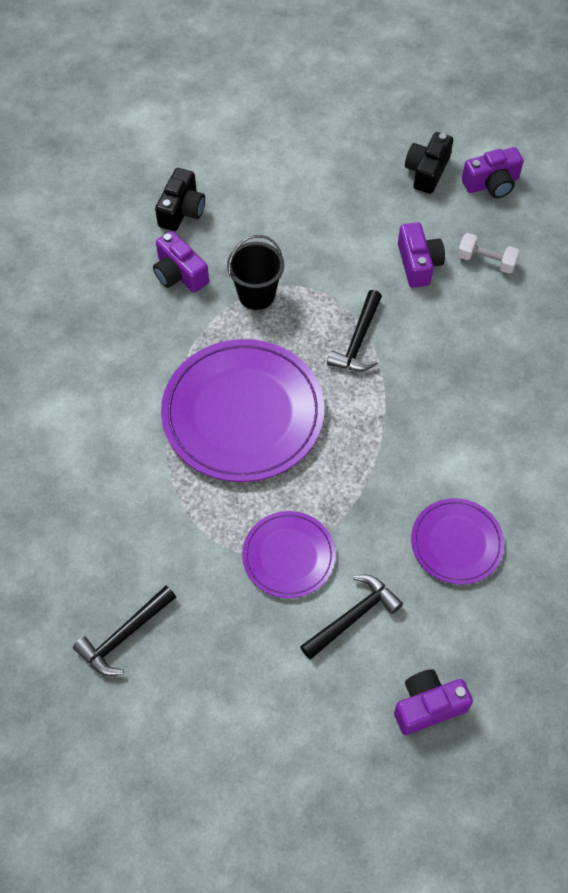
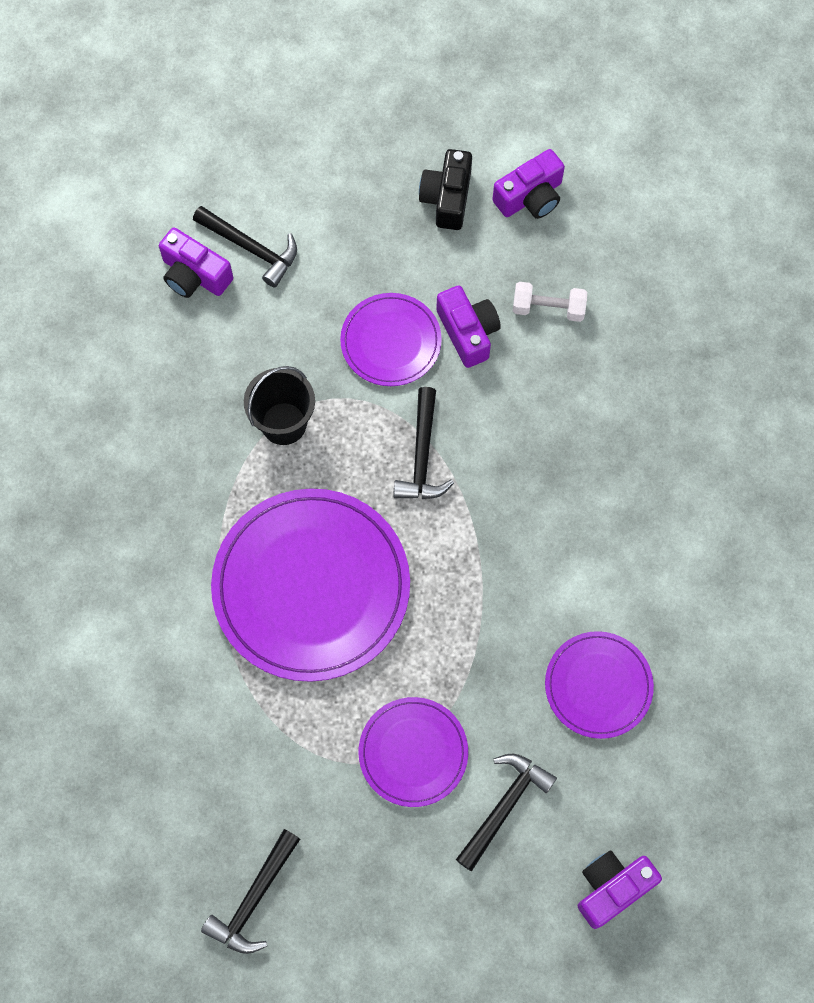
camera: 15 degrees left, 10 degrees up
purple camera [153,231,209,293] -> purple camera moved to [159,228,233,298]
black camera [155,168,205,231] -> none
none -> black hammer [193,206,297,288]
none -> purple plate [340,293,442,386]

